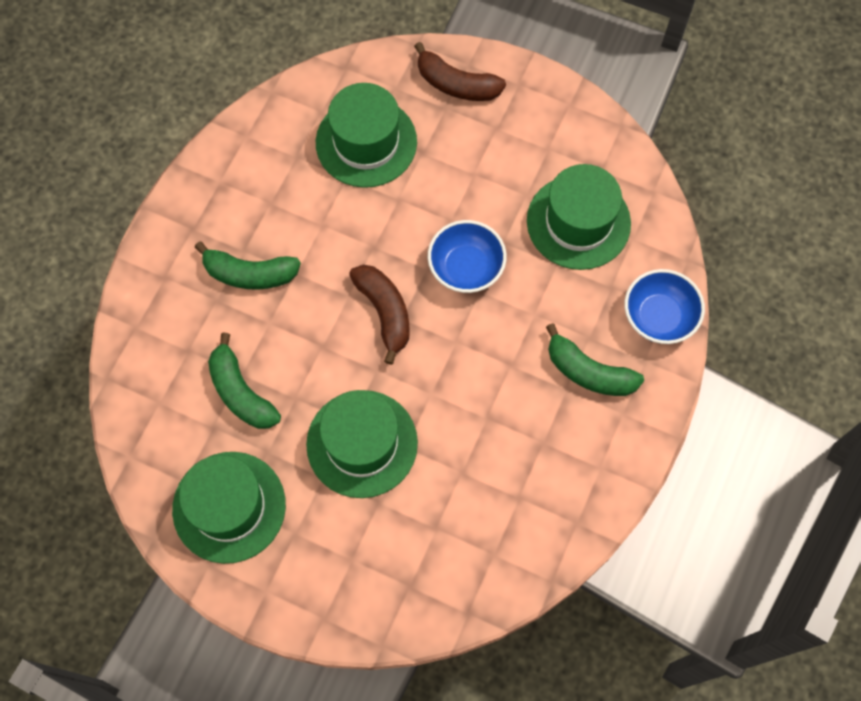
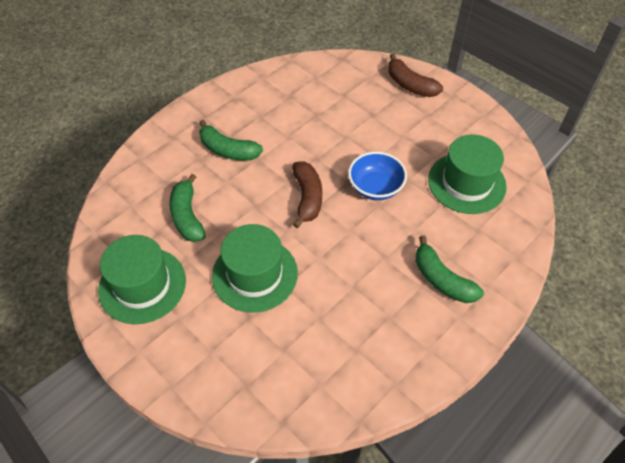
camera: 20 degrees right, 15 degrees down
green hat [316,83,417,188] -> none
blue bowl [625,269,705,344] -> none

